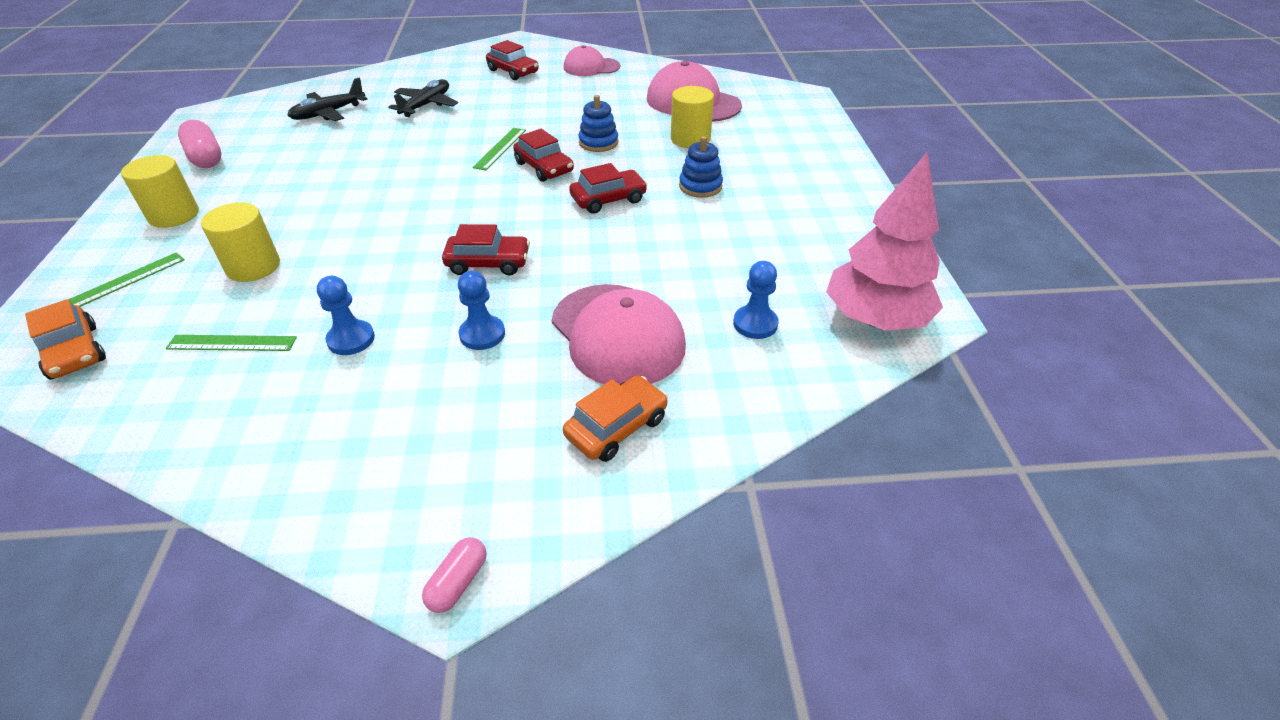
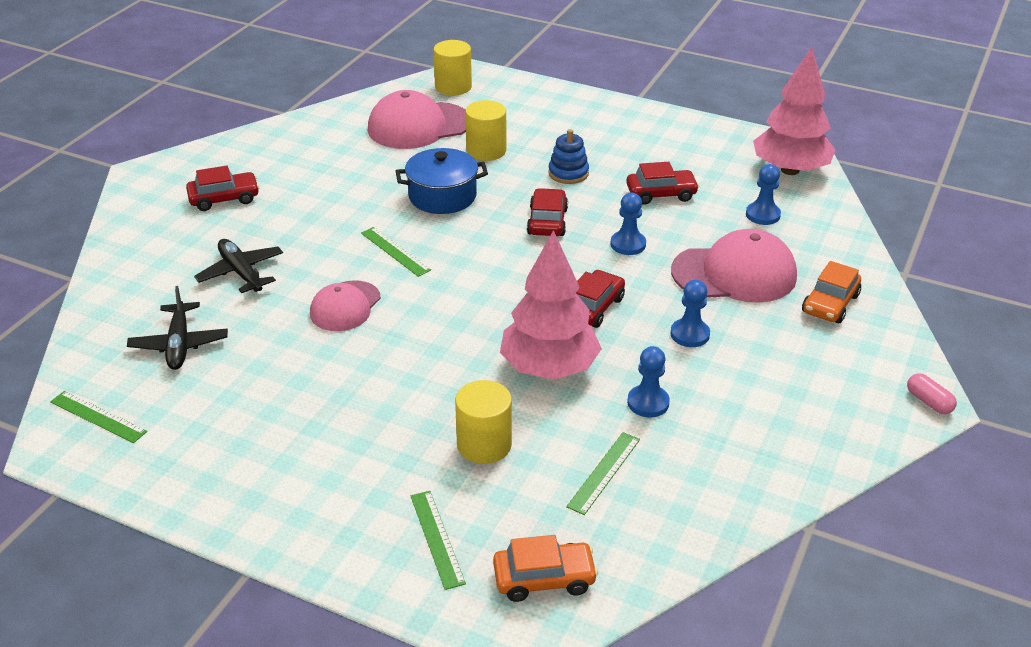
camera: 60 degrees left, 5 degrees down
yellow cylinder [121,155,199,228] -> yellow cylinder moved to [433,40,472,95]
pink capsule [178,120,221,168] -> none
red car [513,129,574,182] -> red car moved to [626,162,699,205]
pink cap [563,45,620,76] -> pink cap moved to [310,280,381,331]
orange car [563,375,668,462] -> orange car turned 135 degrees counterclockwise [802,261,861,323]
blue stacking toy [578,95,618,152] -> blue pot [396,148,488,214]
none -> green ruler [50,391,147,443]
none -> pink tree [500,230,602,379]
none -> blue pawn [611,193,646,255]

